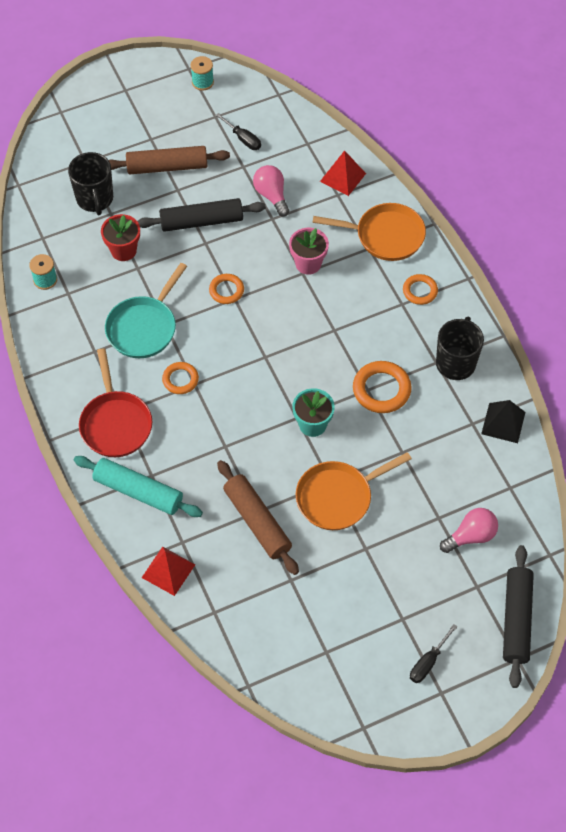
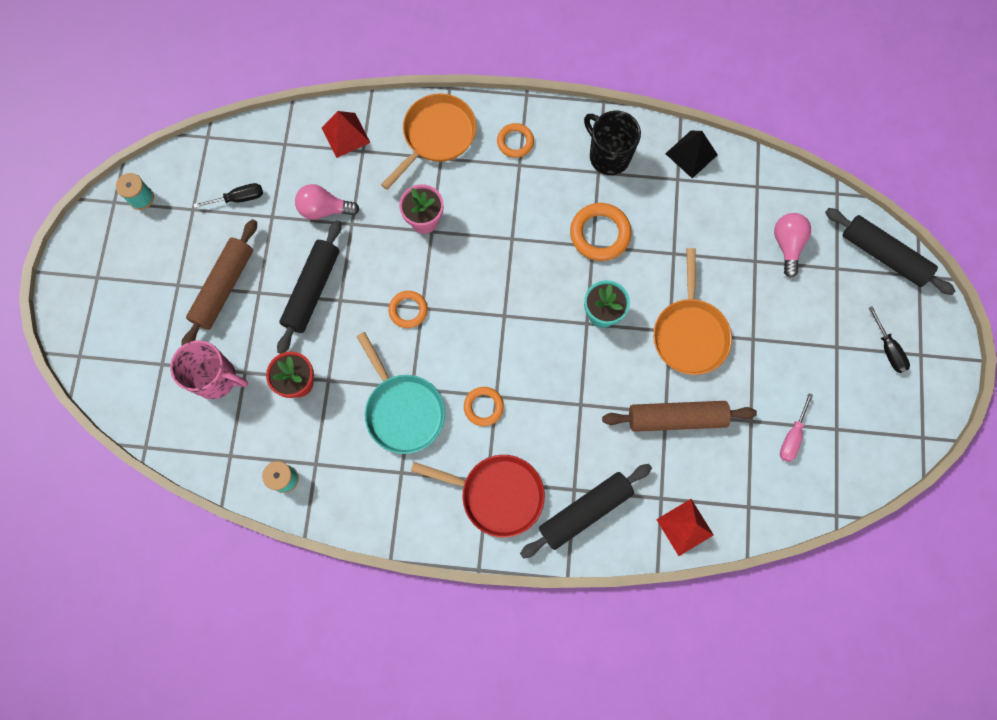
camera: 60 degrees left, 15 degrees up
black mug [68,152,113,215] -> pink mug [170,340,248,399]
turquoise rolling pin [74,456,203,517] -> black rolling pin [520,464,652,559]
none -> pink screwdriver [780,393,813,462]

